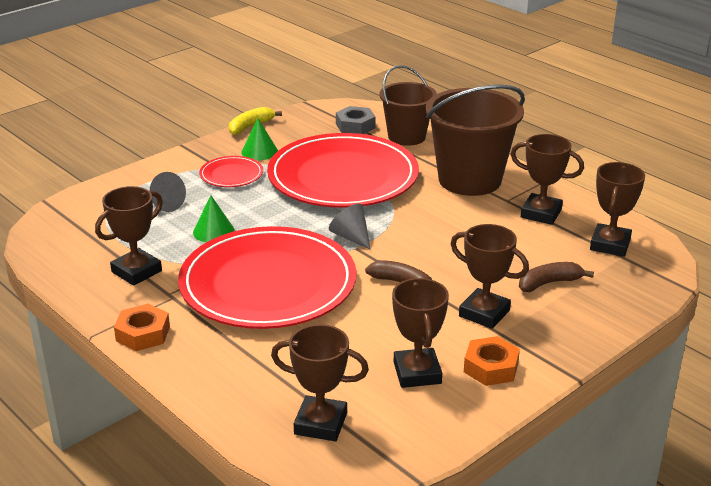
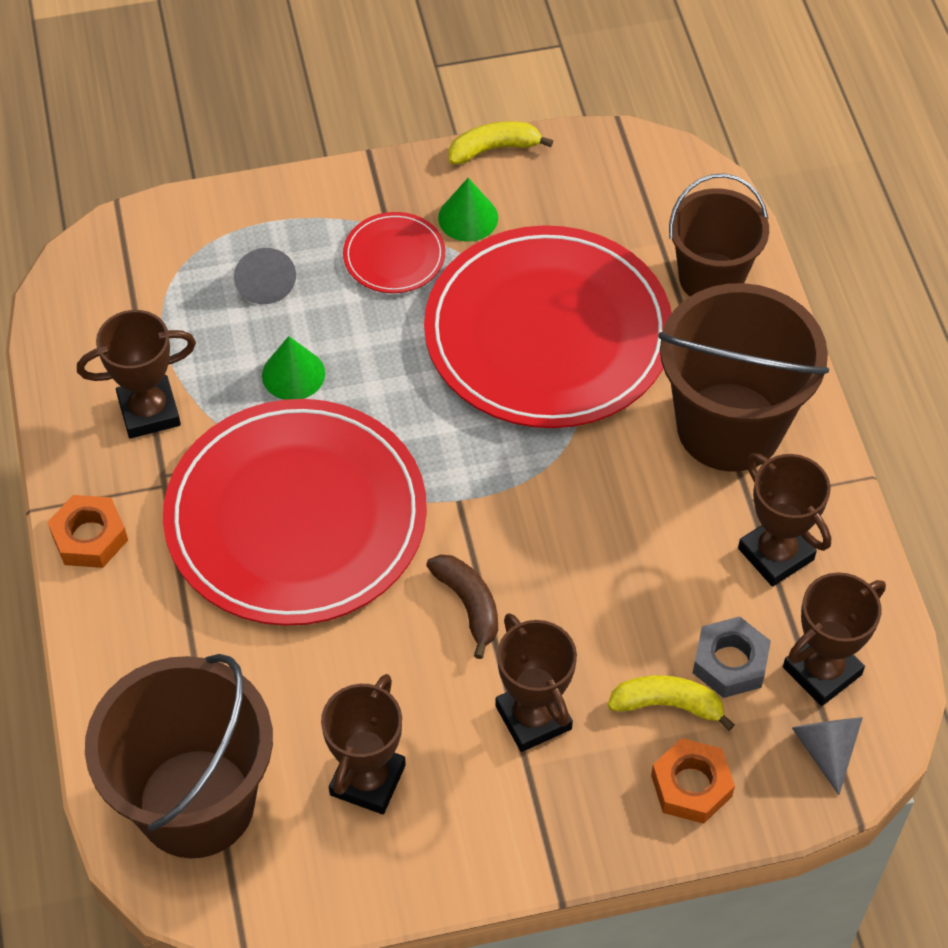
camera: 30 degrees right, 25 degrees up
brown trophy [271,324,369,441] -> brown bucket [85,654,273,858]
grey cone [329,204,371,250] -> grey cone moved to [792,717,863,795]
grey nut [336,106,376,134] -> grey nut moved to [693,616,771,698]
orange nut [464,336,520,386] -> orange nut moved to [651,738,735,824]
brown banana [519,262,594,292] -> yellow banana [608,675,735,731]

